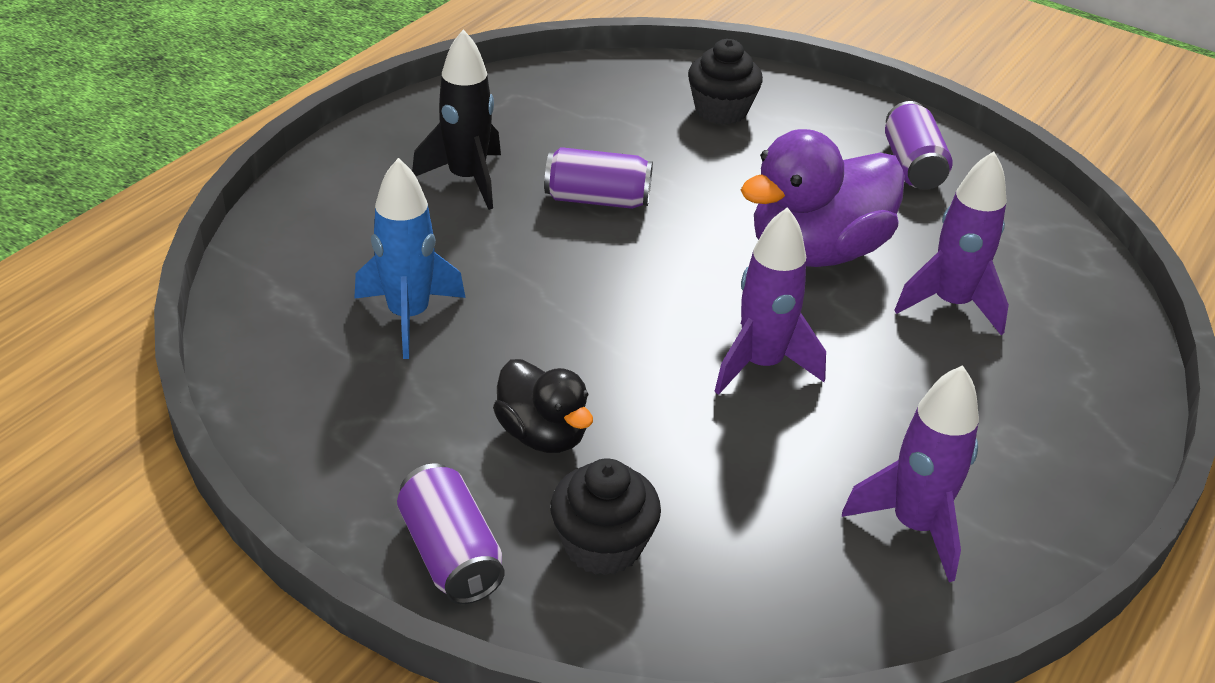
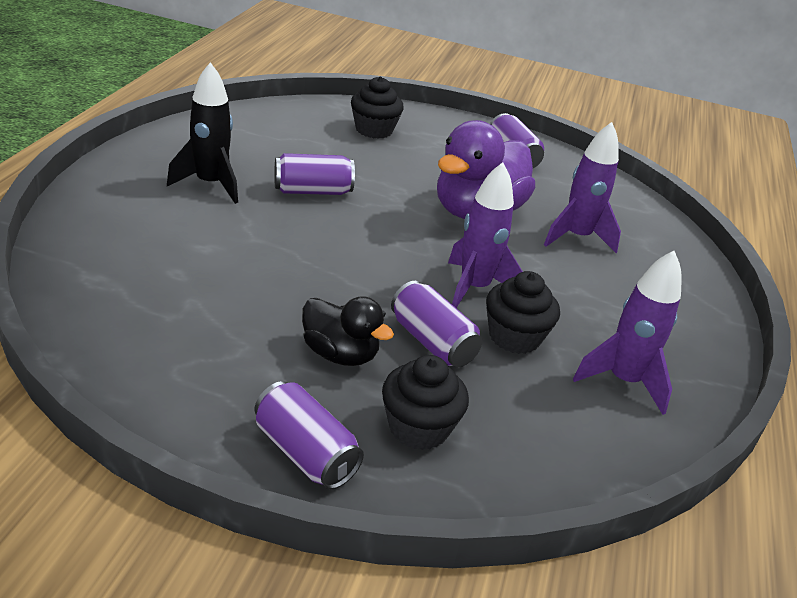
camera: 20 degrees left, 5 degrees down
blue rocket [354,158,466,359] -> none
none -> purple can [391,281,482,367]
none -> black cupcake [486,271,560,354]

